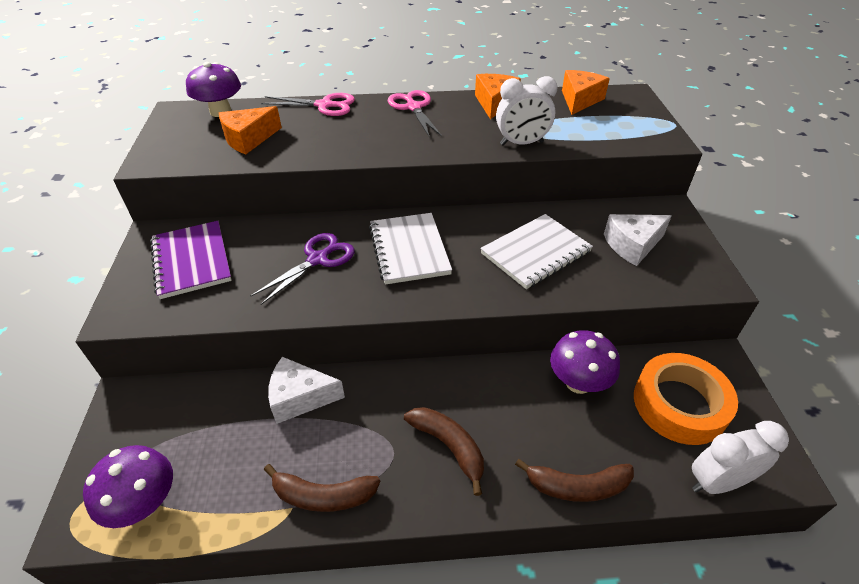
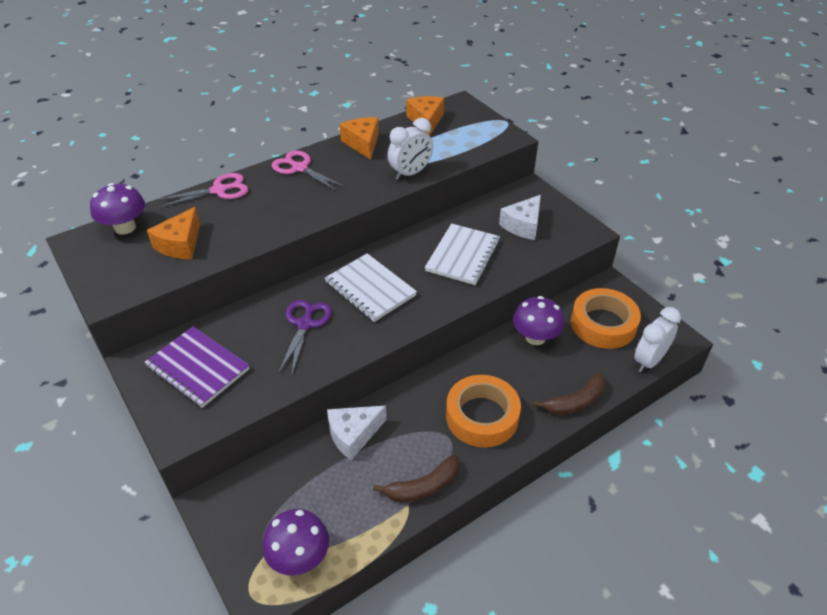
camera: 30 degrees left, 0 degrees up
brown banana [404,407,484,496] -> orange tape [446,375,521,447]

